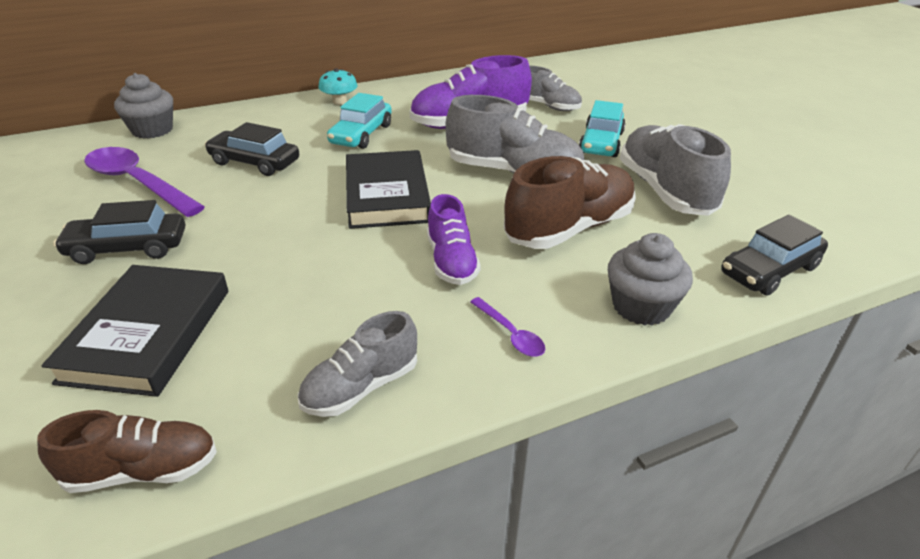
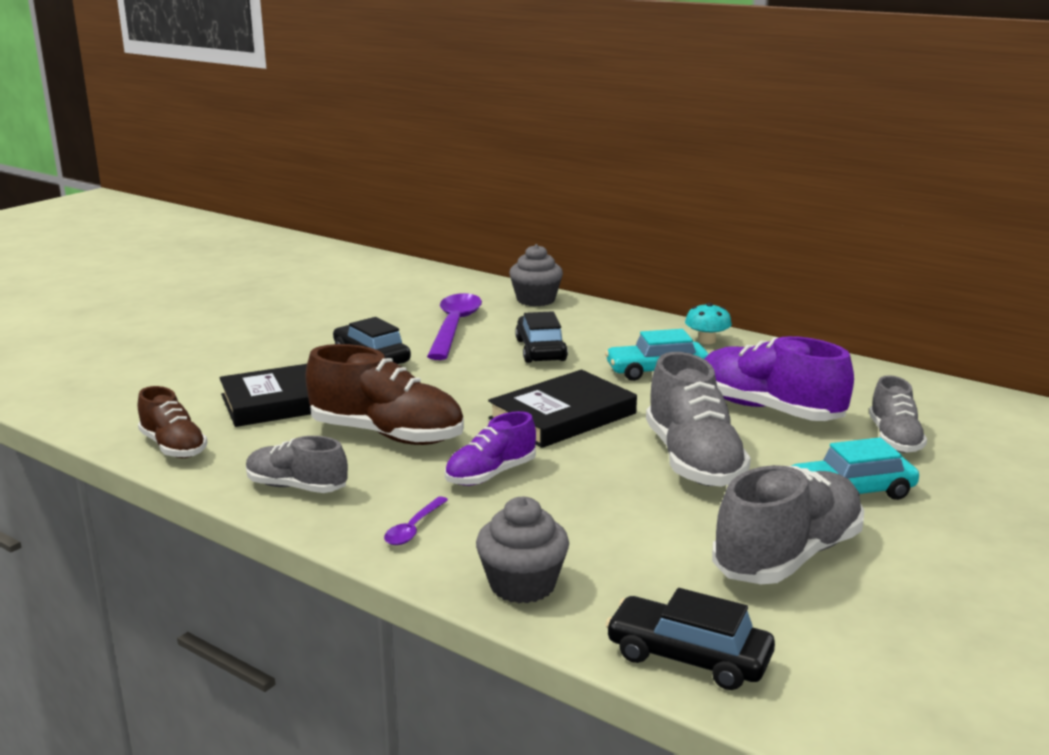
camera: 60 degrees right, 15 degrees down
brown shoe [504,156,636,249] -> brown shoe moved to [305,344,464,445]

